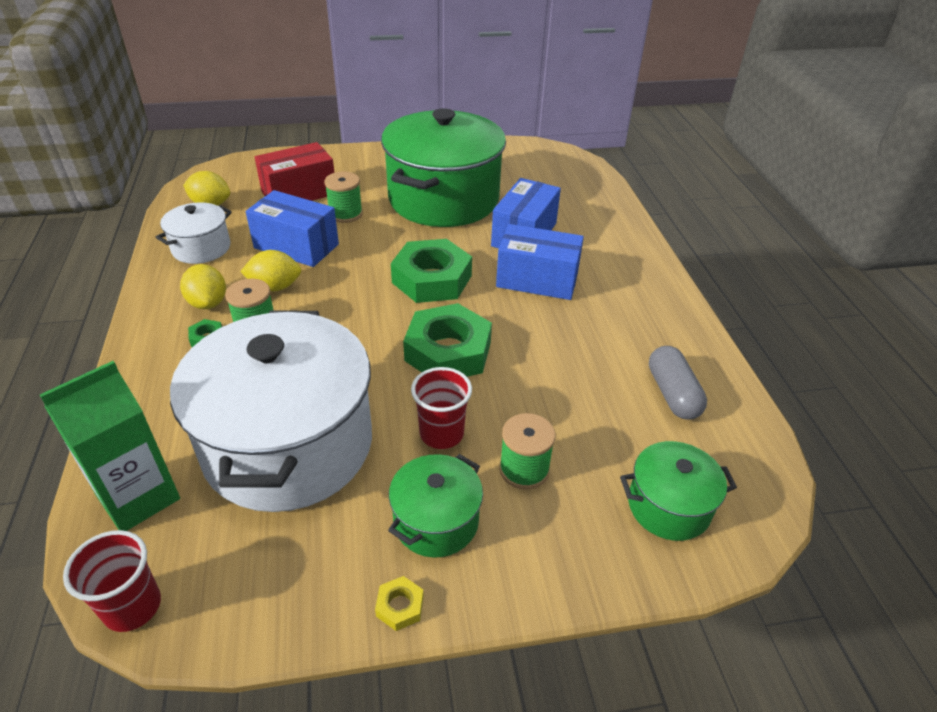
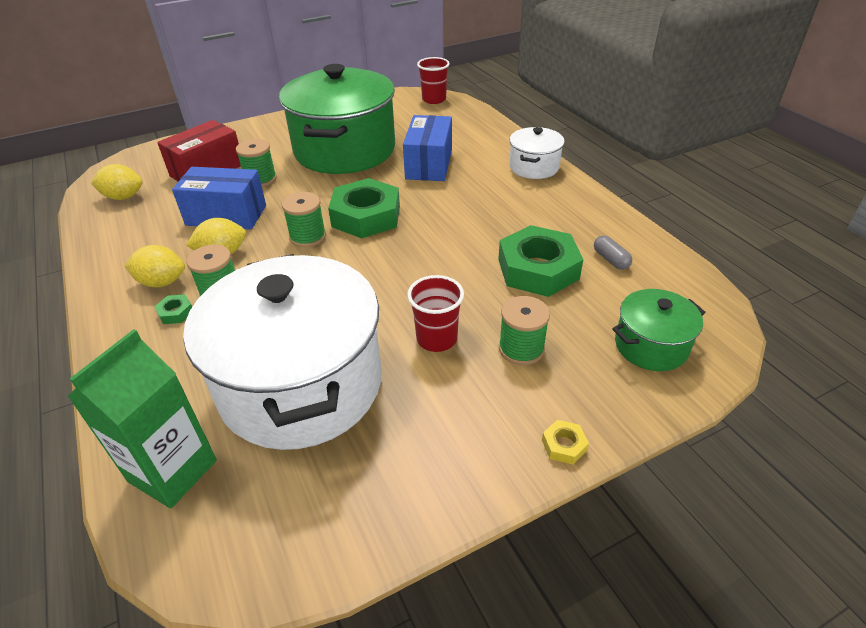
camera: 15 degrees left, 0 degrees up
red cup [63,530,161,632] -> red cup moved to [417,57,450,104]
white pot [156,202,232,264] -> white pot moved to [509,127,565,179]
yellow lemon [180,264,226,309] -> yellow lemon turned 45 degrees counterclockwise [124,245,185,287]
yellow nut [375,576,424,631] -> yellow nut moved to [542,420,589,464]
green pot [388,454,483,558] -> none
green nut [403,303,492,377] -> green nut moved to [498,225,583,297]
blue box [496,224,584,300] -> none
grey capsule [649,346,707,420] -> grey capsule [594,235,632,270], size x0.62
none -> green spool [282,192,326,247]

